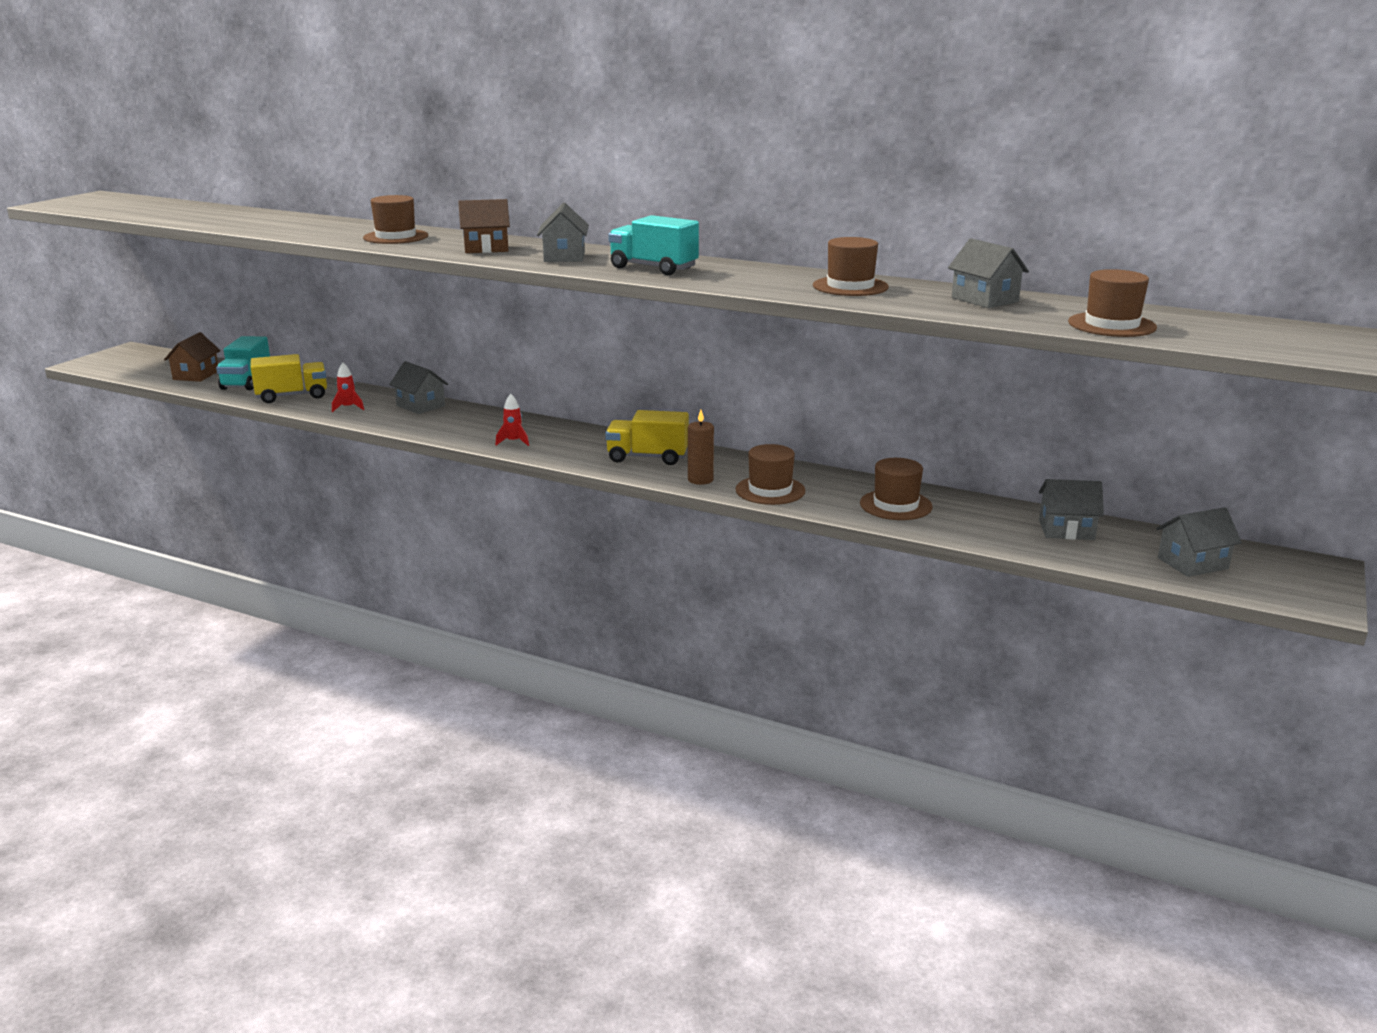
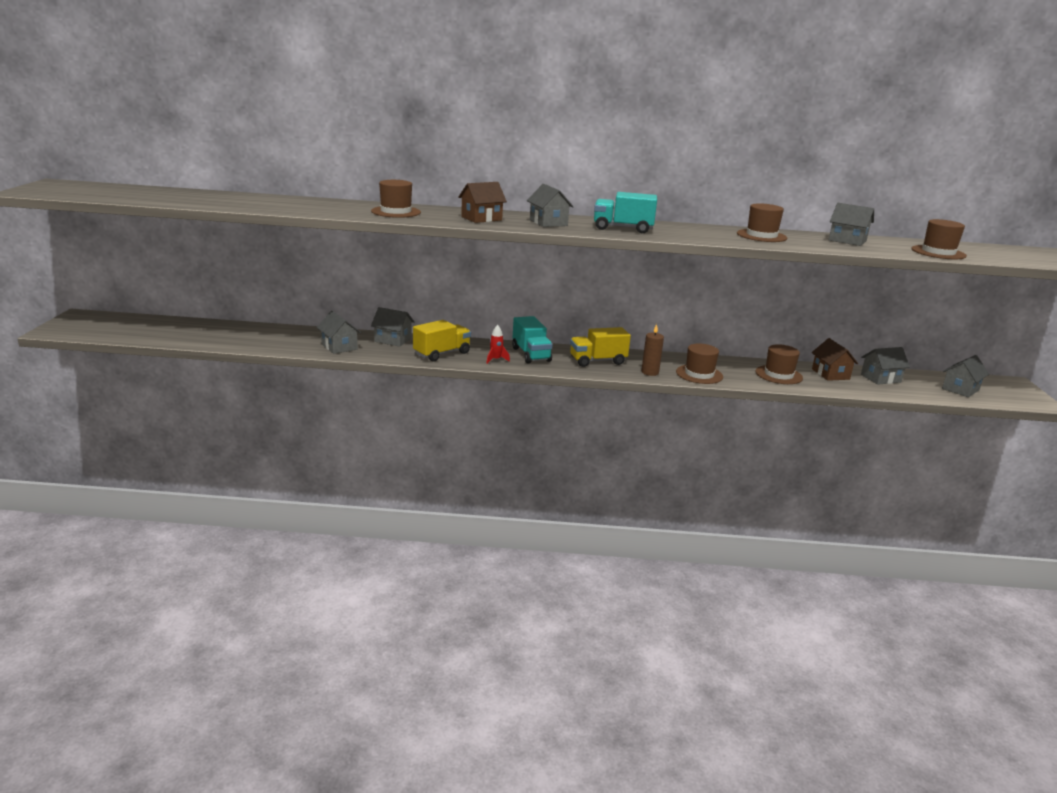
camera: 25 degrees left, 0 degrees up
brown house [164,332,221,382] -> brown house moved to [812,338,858,381]
turquoise truck [216,336,270,390] -> turquoise truck moved to [512,316,553,363]
yellow truck [250,354,327,403] -> yellow truck moved to [413,320,471,362]
red rocket [332,363,364,412] -> grey house [317,311,361,354]

